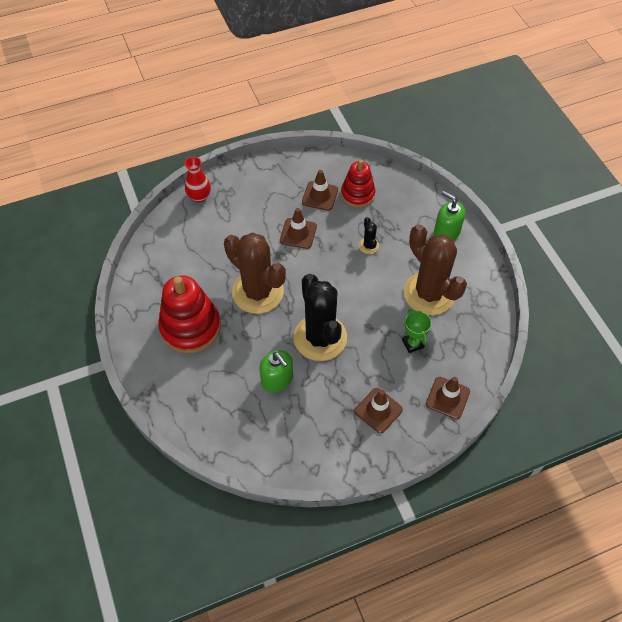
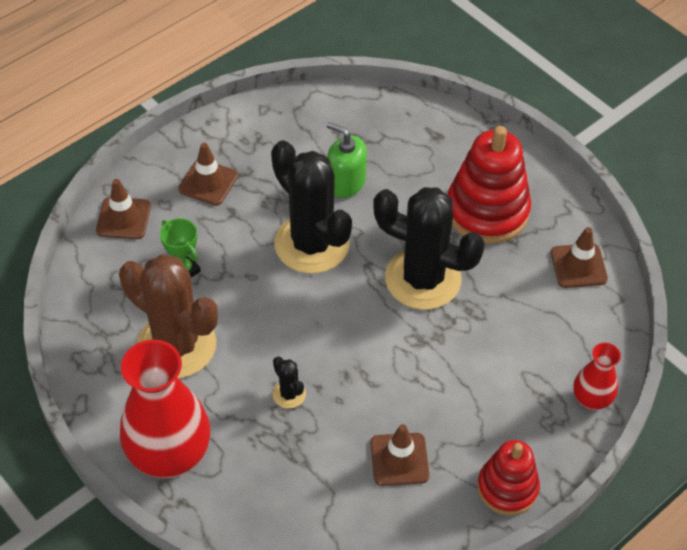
camera: 160 degrees right, 5 degrees down
brown cactus [224,232,286,314] -> black cactus [373,187,485,310]
brown traffic cone [280,208,317,249] -> brown traffic cone moved to [551,227,608,288]
red stacking toy [341,159,376,208] -> red stacking toy moved to [477,440,540,515]
green soap dispenser [434,191,465,240] -> red vase [120,339,210,478]

